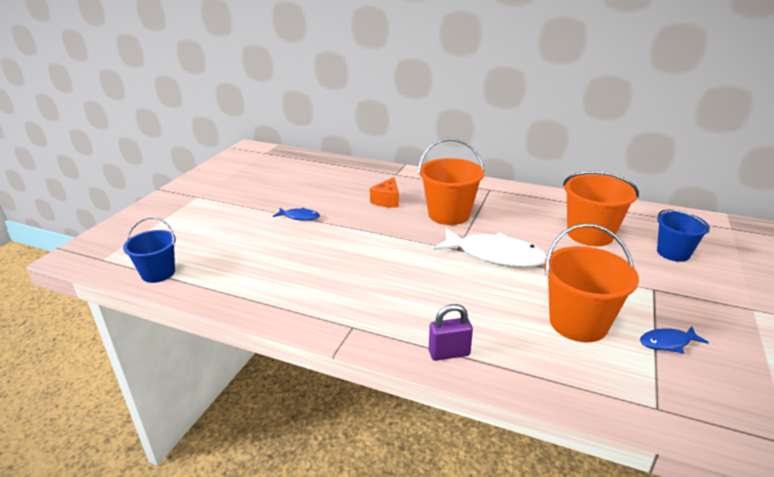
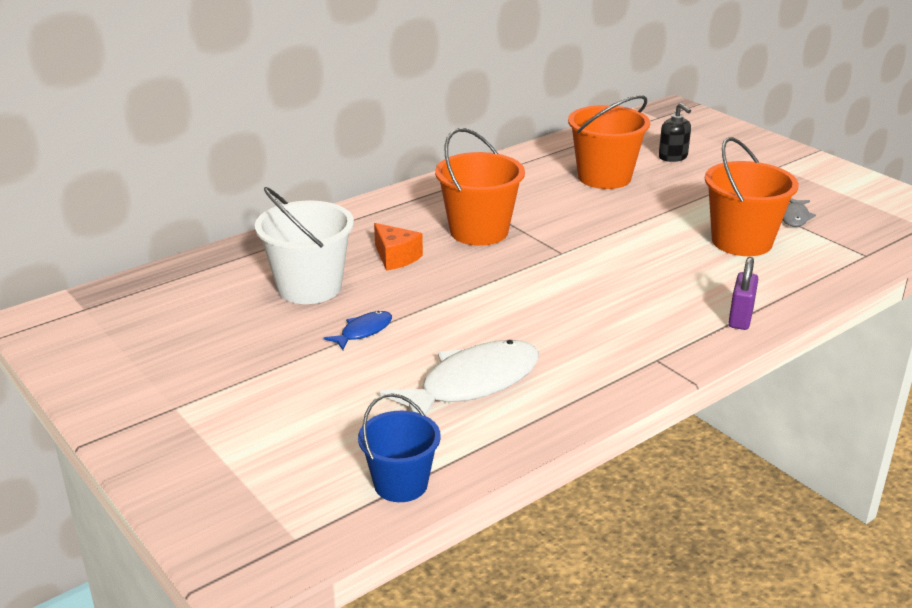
camera: 60 degrees left, 0 degrees up
white fish [433,228,547,267] -> white fish moved to [380,340,539,416]
blue fish [640,326,709,354] -> grey fish [783,198,816,227]
blue bucket [657,209,710,262] -> black soap dispenser [659,103,691,162]
none -> white bucket [255,187,354,304]

